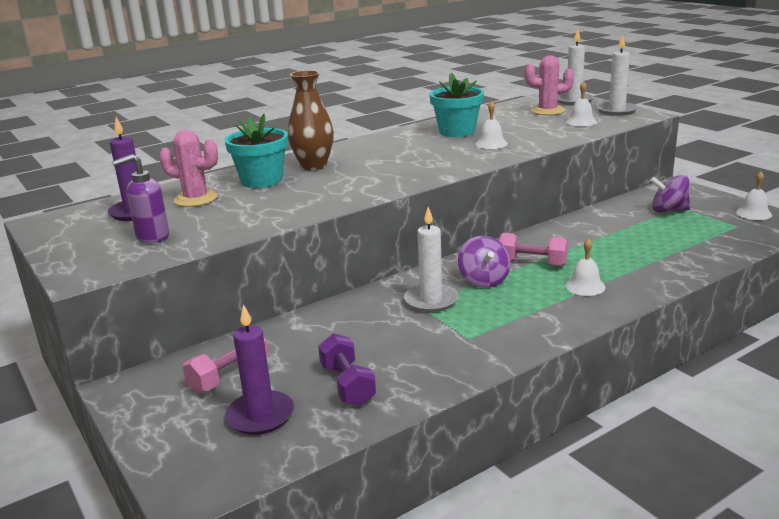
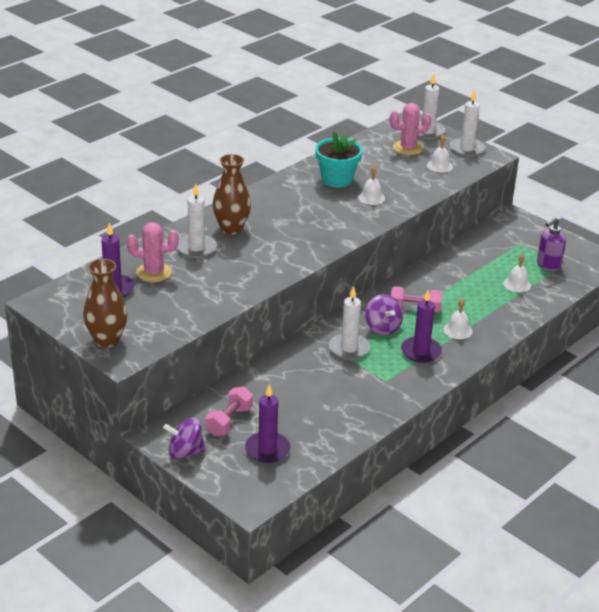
camera: 15 degrees left, 10 degrees up
purple soap dispenser [112,154,169,243] -> purple soap dispenser moved to [537,217,566,271]
turquoise flower pot [224,114,288,188] -> white candle [177,184,217,258]
purple dumbbell [318,333,376,406] -> none
purple spinning top [650,175,690,213] -> purple spinning top moved to [163,417,206,459]
white bell [736,171,772,220] -> white bell moved to [503,254,531,292]
none -> brown vase [83,259,128,348]
none -> purple candle [401,290,442,363]

